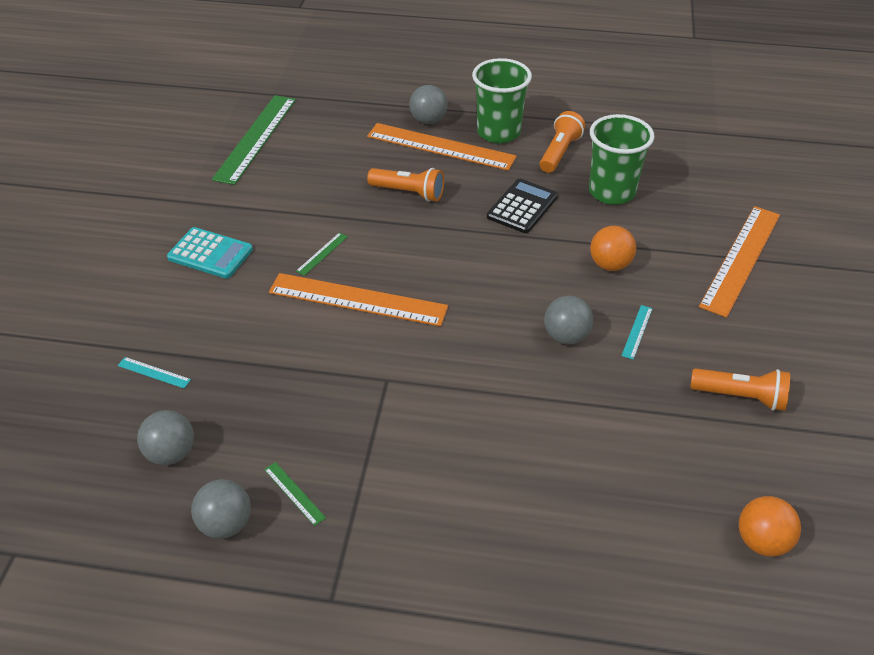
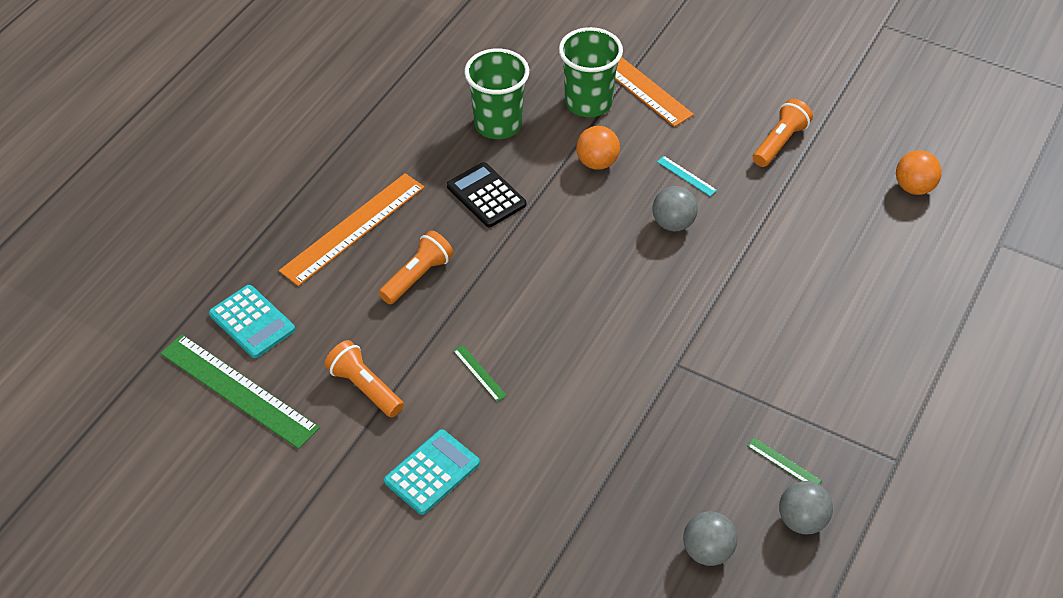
camera: 70 degrees left, 5 degrees up
turquoise ruler [118,357,191,388] -> none
green ruler [264,462,326,526] -> green ruler turned 60 degrees clockwise [747,437,822,484]
orange ruler [269,273,448,327] -> none
grey ball [410,85,448,124] -> none
green cup [472,58,532,143] -> green cup moved to [559,27,623,117]
orange flashlight [540,111,585,173] -> orange flashlight moved to [325,340,404,417]
none -> turquoise calculator [209,285,295,358]

